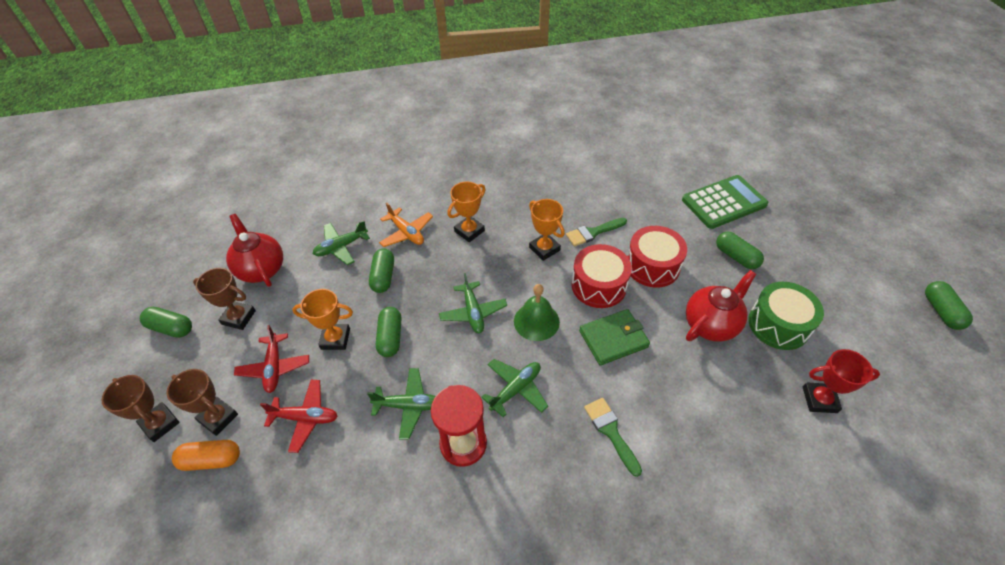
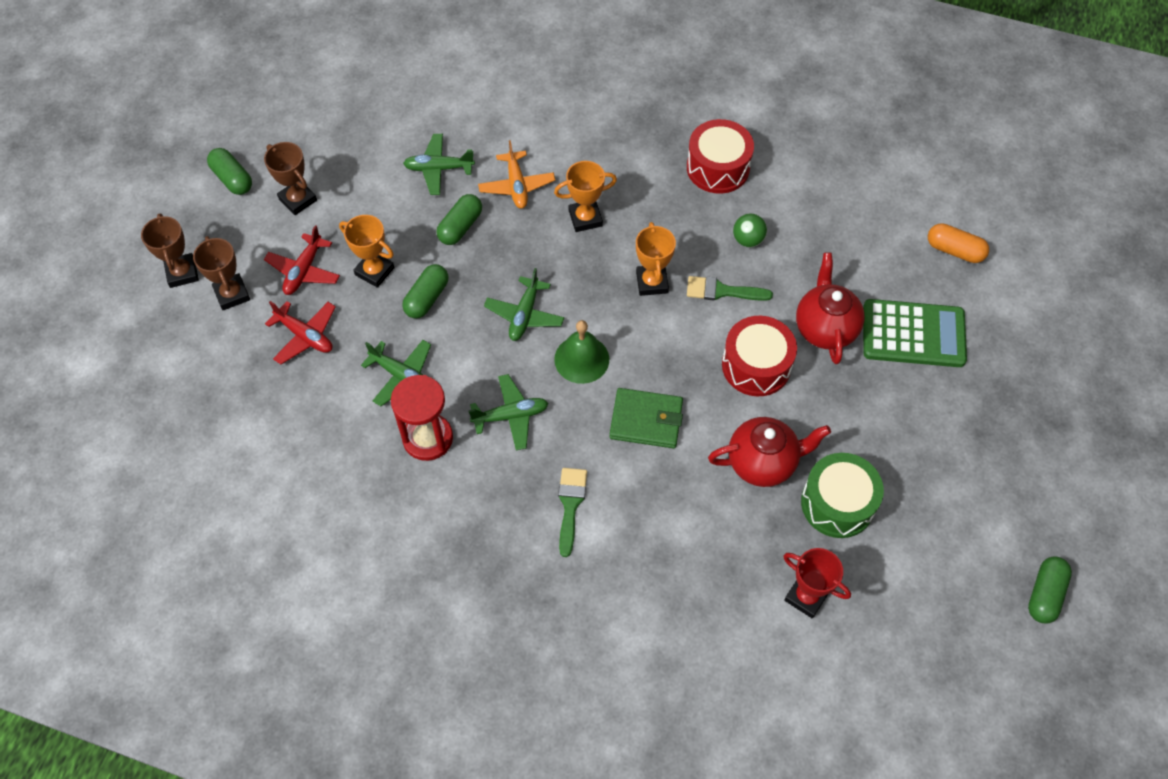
camera: 30 degrees right, 10 degrees up
orange capsule [172,440,240,471] -> orange capsule moved to [928,223,989,263]
red teapot [226,214,283,287] -> red teapot moved to [796,252,865,364]
red drum [572,244,632,308] -> red drum moved to [687,119,754,194]
green capsule [716,231,764,269] -> none
none -> green ball [733,214,767,247]

